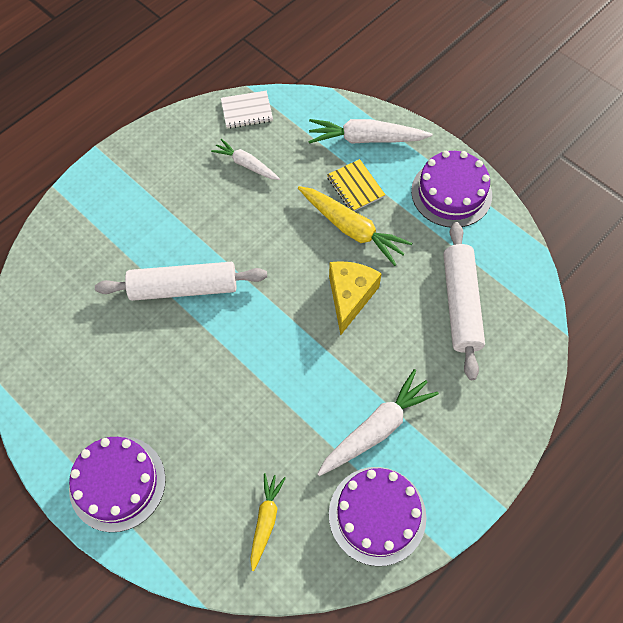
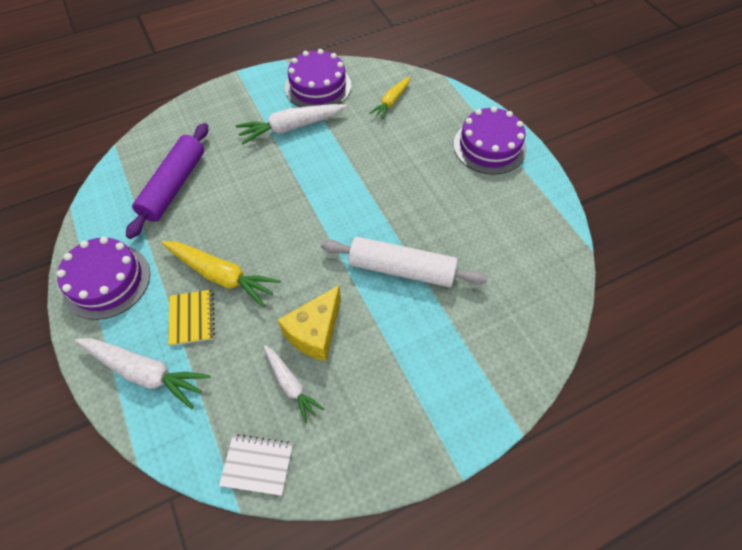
camera: 160 degrees left, 5 degrees down
yellow carrot [298,186,412,266] -> yellow carrot turned 150 degrees clockwise [161,241,281,307]
yellow cheese [329,261,382,335] -> yellow cheese moved to [278,285,341,361]
white rolling pin [444,222,485,380] -> purple rolling pin [126,123,208,239]

